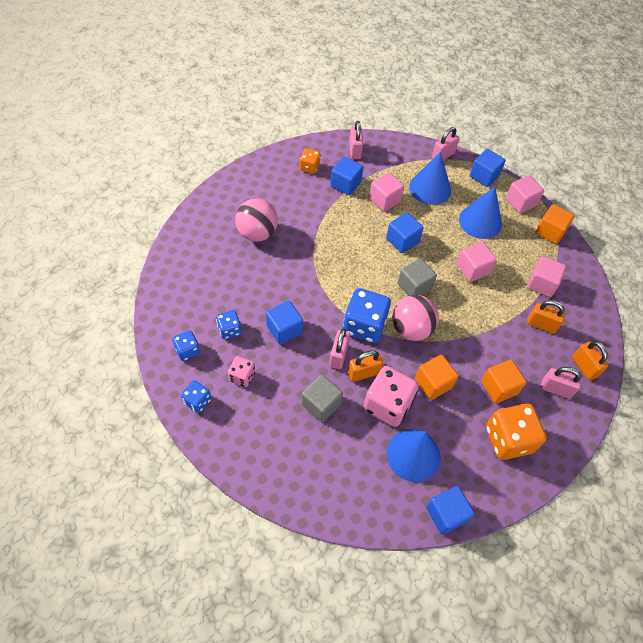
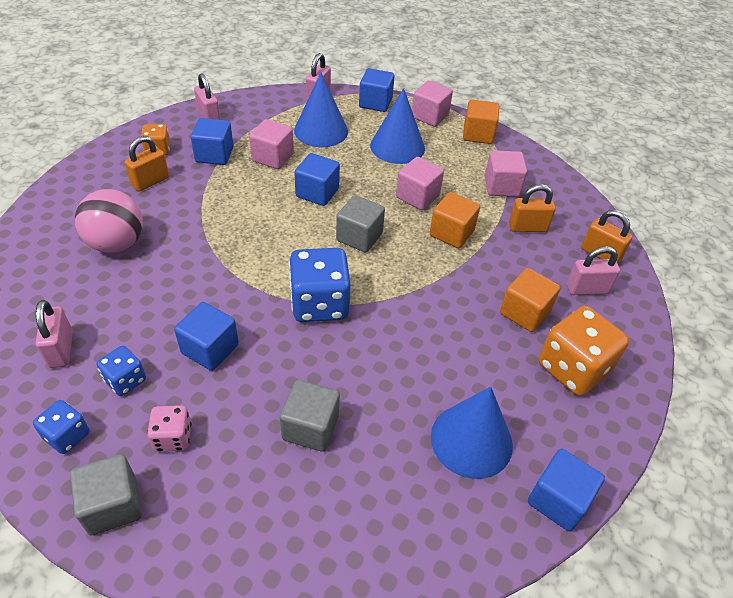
camera: 25 degrees left, 10 degrees down
blue dice [181,380,211,413] -> grey cube [70,454,142,535]
pink padlock [329,329,350,369] -> pink padlock moved to [36,300,73,368]
orange padlock [348,350,383,382] -> orange padlock moved to [124,136,169,192]
pink dice [363,366,419,427] -> none
pink ball [392,295,439,341] -> none
orange cube [415,355,458,400] -> orange cube moved to [430,192,480,249]

